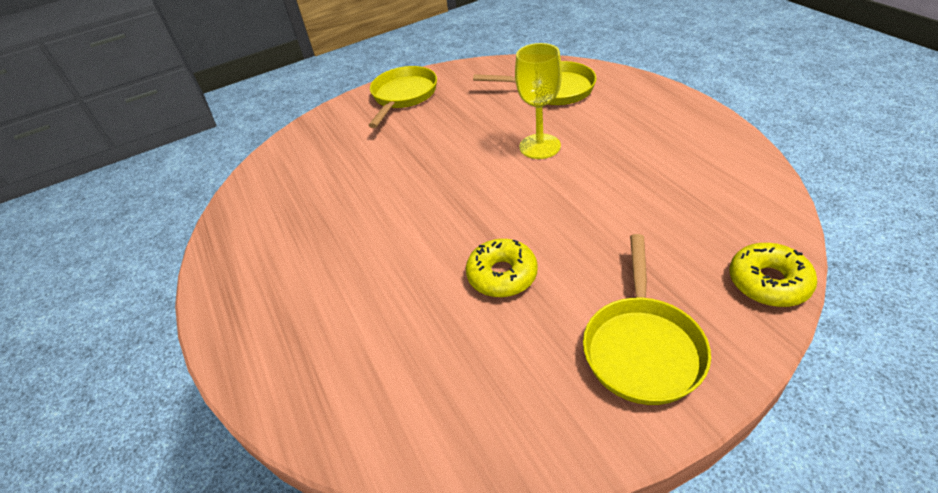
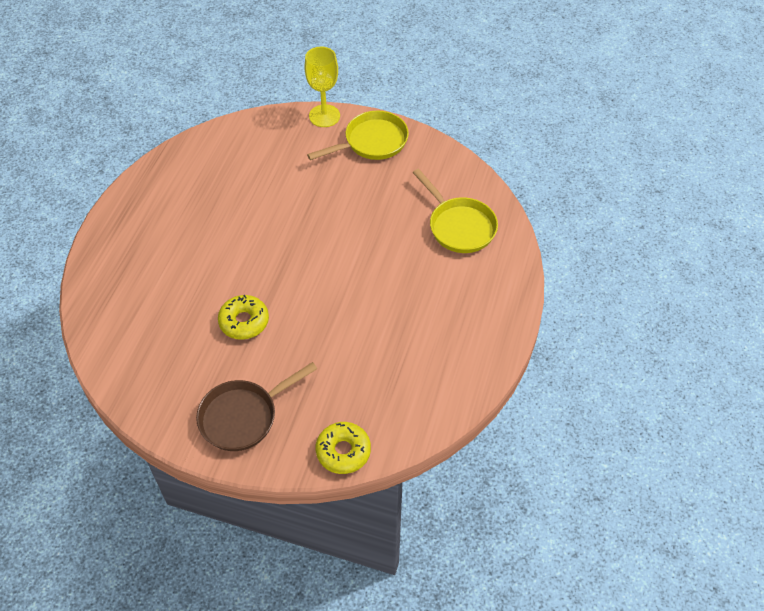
camera: 40 degrees right, 10 degrees up
yellow goblet [515,43,562,159] -> yellow goblet moved to [304,47,340,127]
yellow pan [583,234,711,405] -> brown pan [196,362,317,451]

